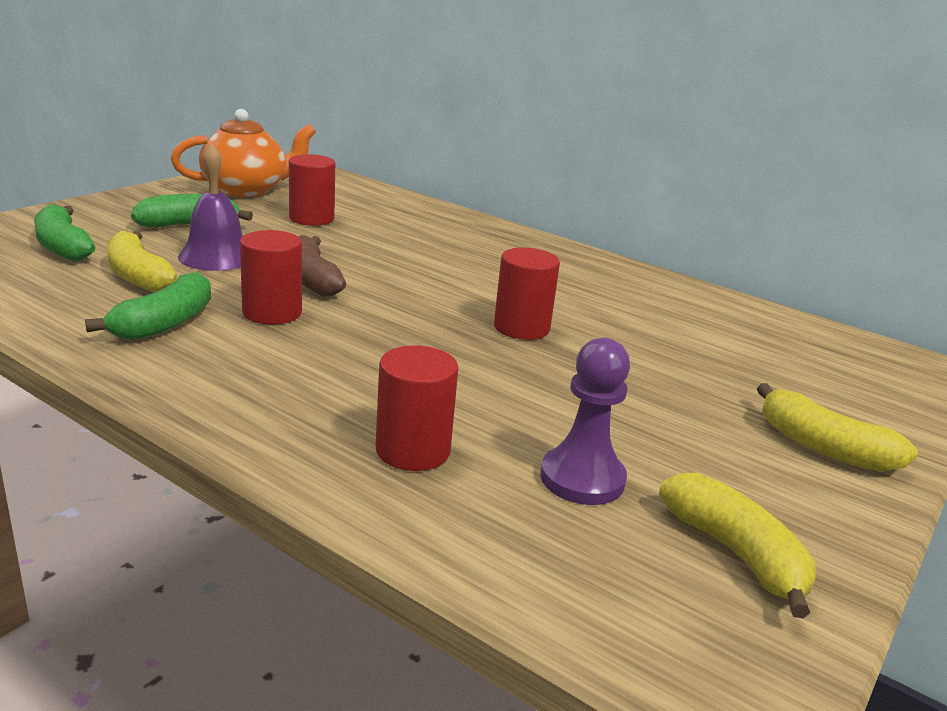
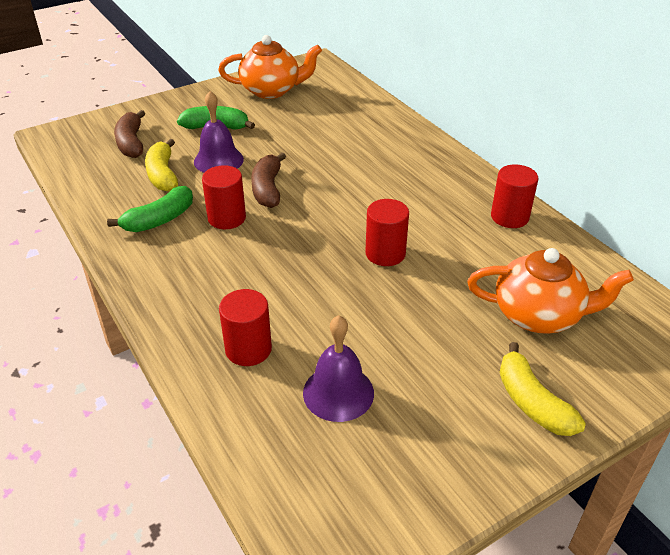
camera: 25 degrees right, 15 degrees up
green banana [34,204,96,262] -> brown banana [114,110,146,158]
red cylinder [289,154,335,226] -> red cylinder moved to [491,164,538,228]
purple pawn [540,338,630,505] -> purple bell [303,315,374,422]
yellow banana [659,473,816,618] -> none
none -> orange teapot [467,248,634,334]

